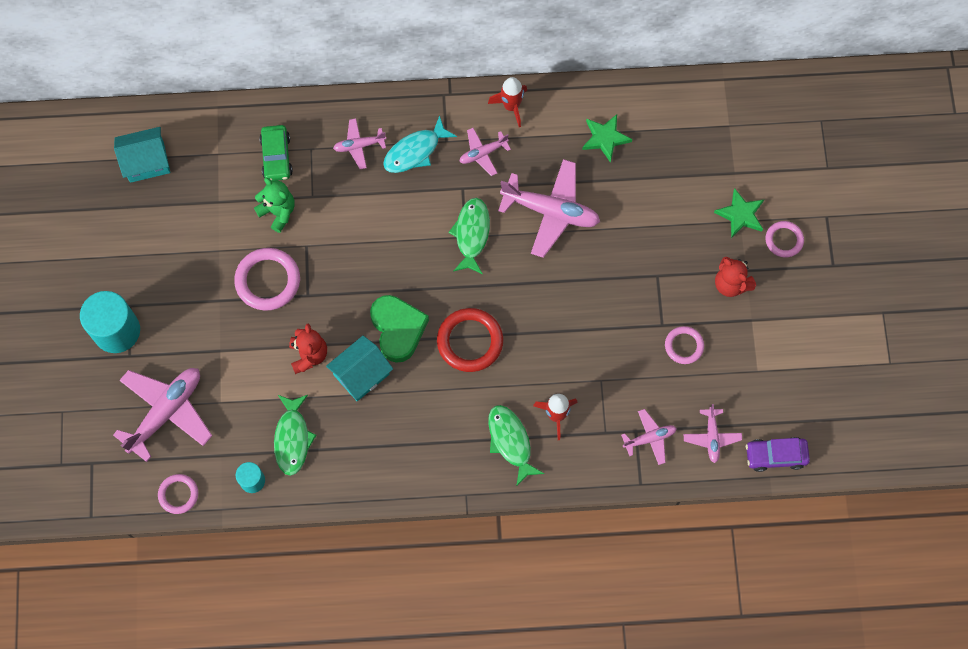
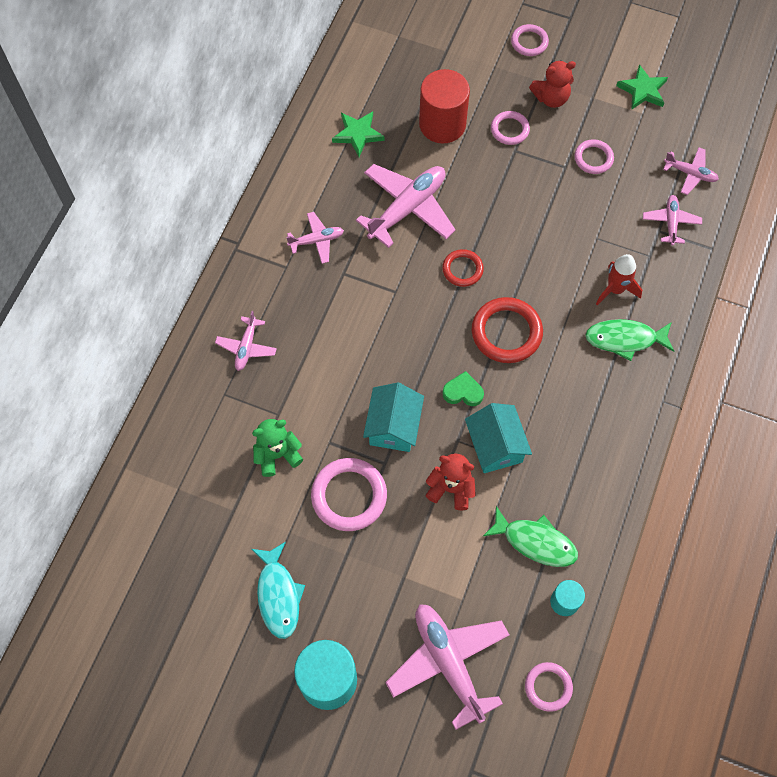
camera: 65 degrees left, 5 degrees down
turquoise house [114,127,170,183] -> turquoise house moved to [363,383,424,452]
green car [259,125,293,181] -> none
green heart [370,295,429,363] -> green heart [443,371,484,406], size x0.55
turquoise fish [383,115,457,173] -> turquoise fish moved to [252,542,305,639]
green fish [448,198,490,274] -> none
pink plane [459,128,511,176] -> pink plane turned 105 degrees counterclockwise [286,212,344,264]
red rocket [488,77,527,127] -> none
green star [714,188,764,238] -> green star moved to [616,64,668,110]
purple car [746,437,810,472] -> none
none -> red cylinder [419,69,470,143]
none -> red ring [442,249,484,287]
none -> pink ring [491,111,530,145]

